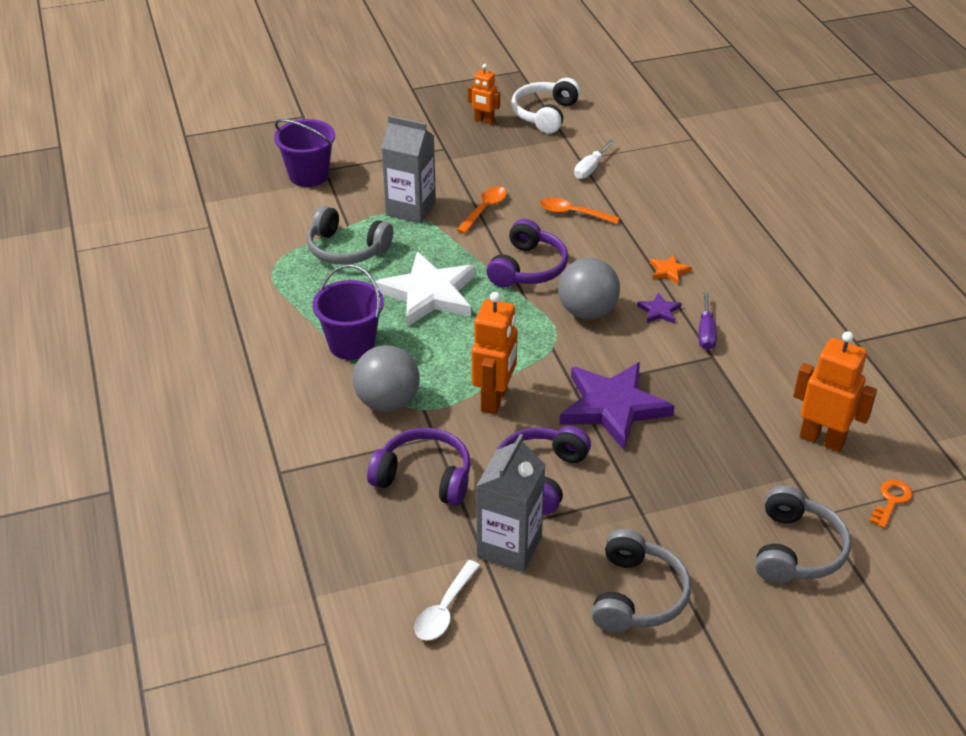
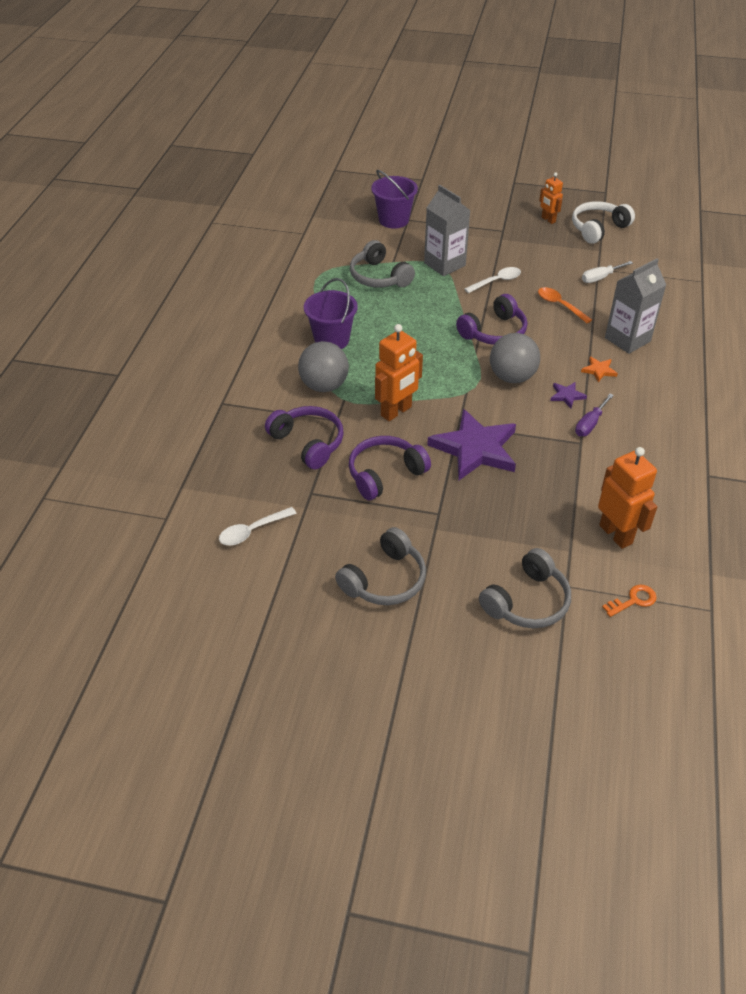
camera: 30 degrees right, 5 degrees up
white star [375,252,475,327] -> none
orange spoon [457,186,507,234] -> white spoon [464,267,521,293]
grey carton [476,434,545,573] -> grey carton moved to [605,258,666,354]

